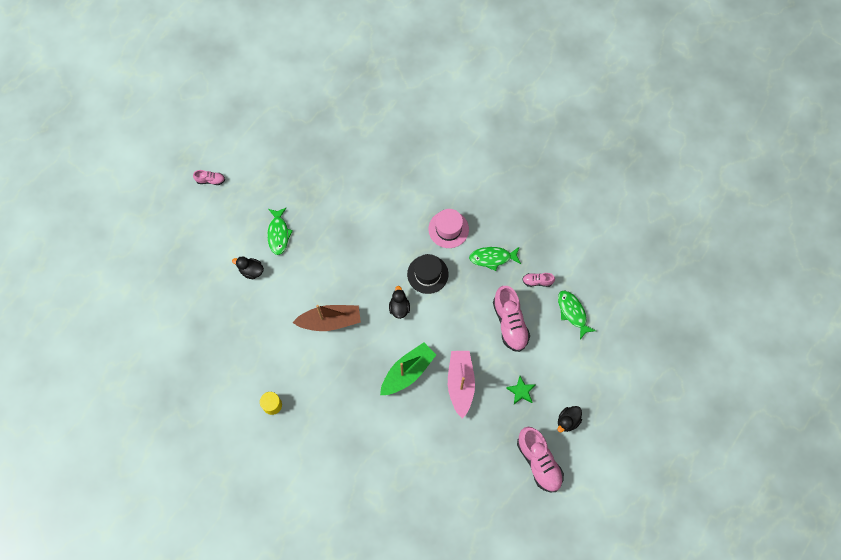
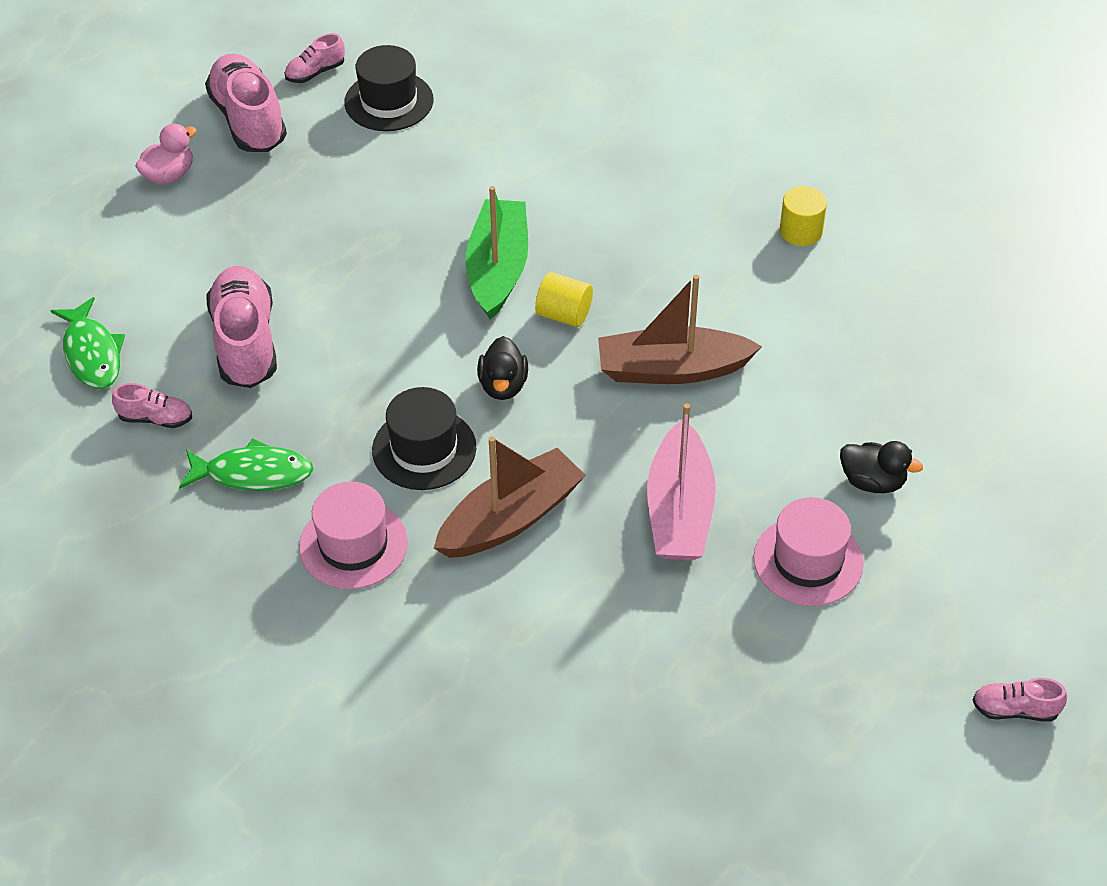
camera: 175 degrees left, 20 degrees down
green fish [267,208,293,255] -> pink hat [754,497,864,606]
green boat [380,342,436,395] -> green boat turned 135 degrees clockwise [465,186,528,320]
pink boat [448,351,475,419] -> pink boat moved to [647,403,716,560]
green star [506,376,536,404] -> none
black duck [558,406,582,432] -> pink duck [135,123,197,184]
none -> pink shoe [284,33,345,83]
none -> black hat [345,45,434,131]
none -> brown boat [434,436,586,558]
none -> yellow cylinder [535,272,593,327]

